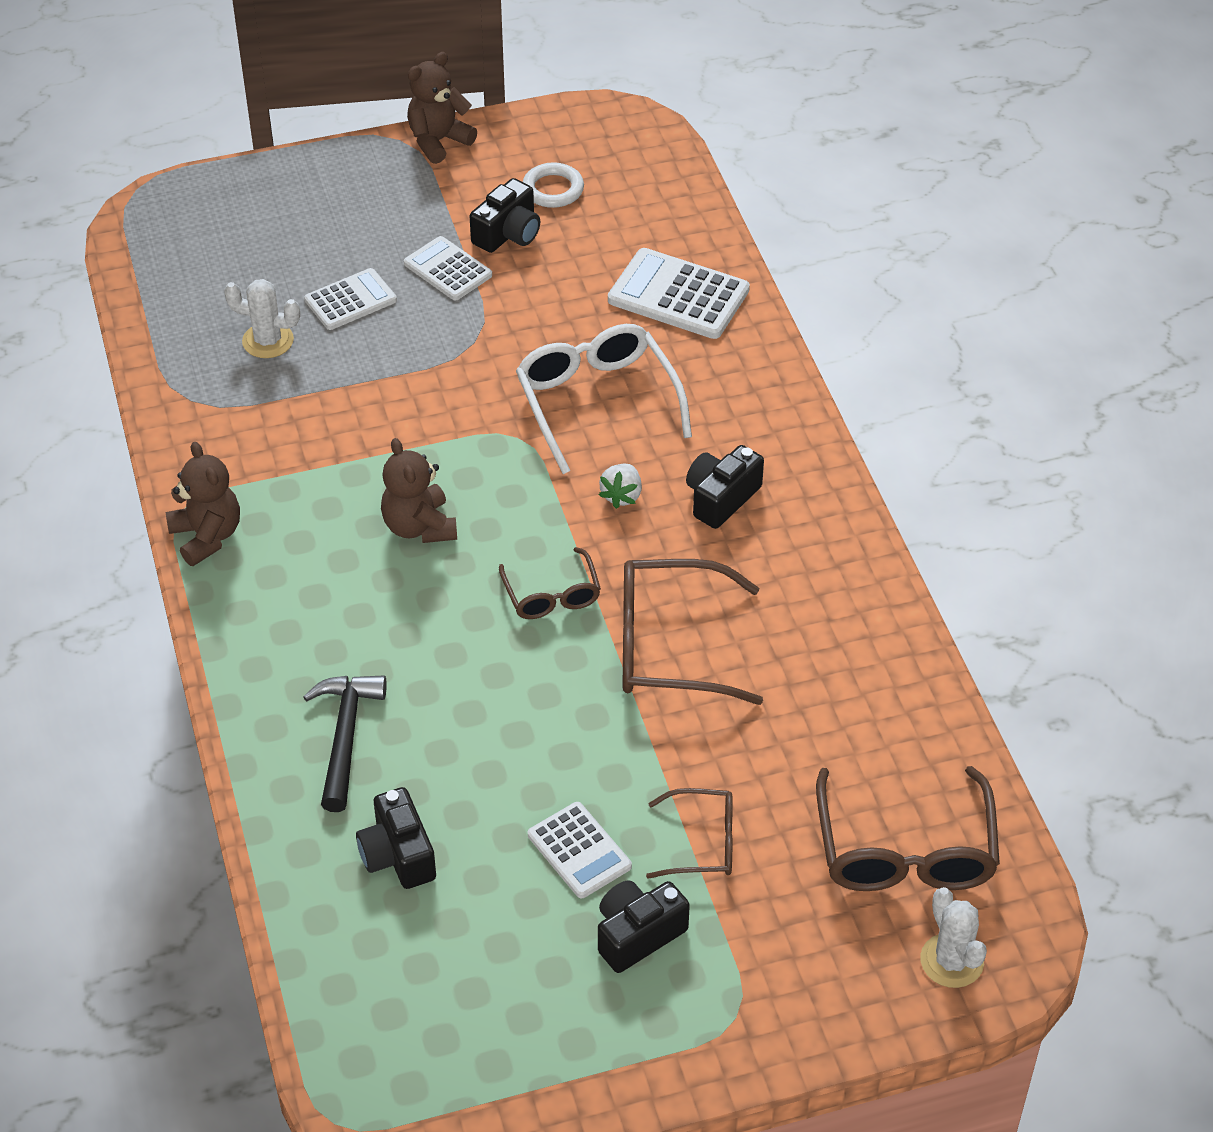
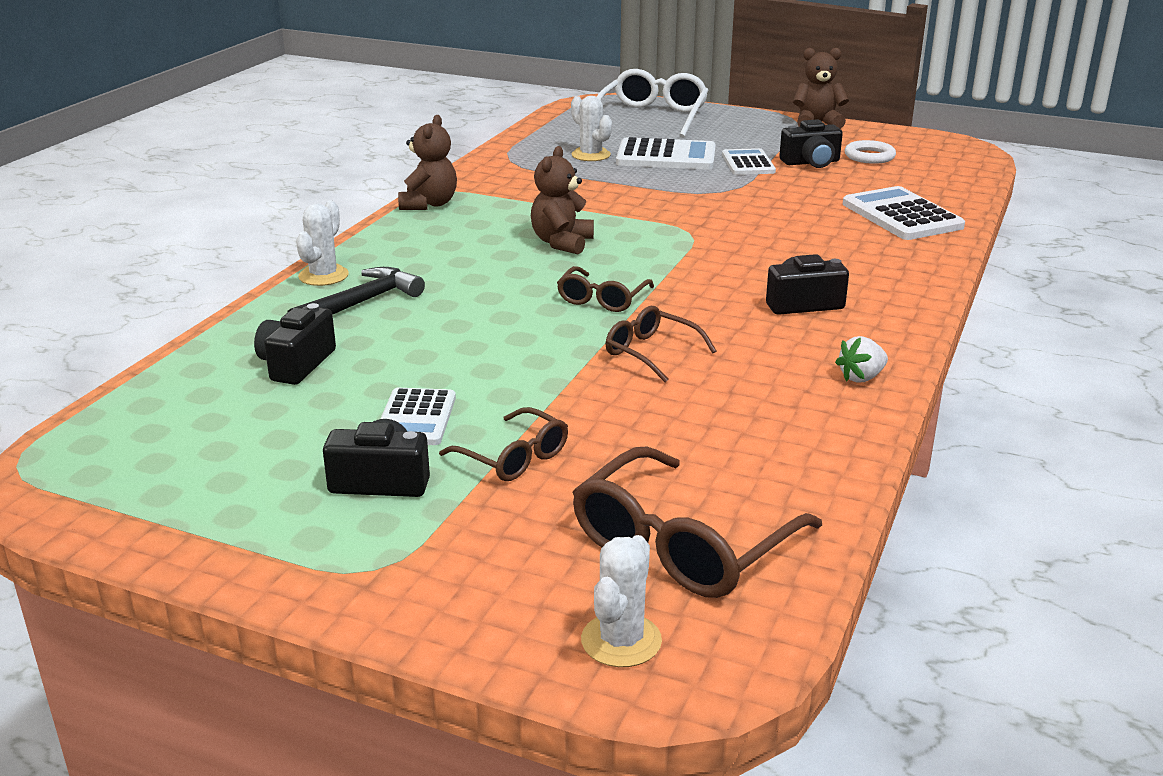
camera: 40 degrees right, 20 degrees down
white calculator [304,268,397,330] -> white calculator [616,137,716,170], size x1.55
white glasses [516,324,692,474] -> white glasses moved to [597,69,708,137]
white strawberry [599,464,642,509] -> white strawberry moved to [835,336,888,383]
brown glasses [623,559,763,705] -> brown glasses [606,306,717,383], size x0.57
none -> white cactus [296,201,349,286]

